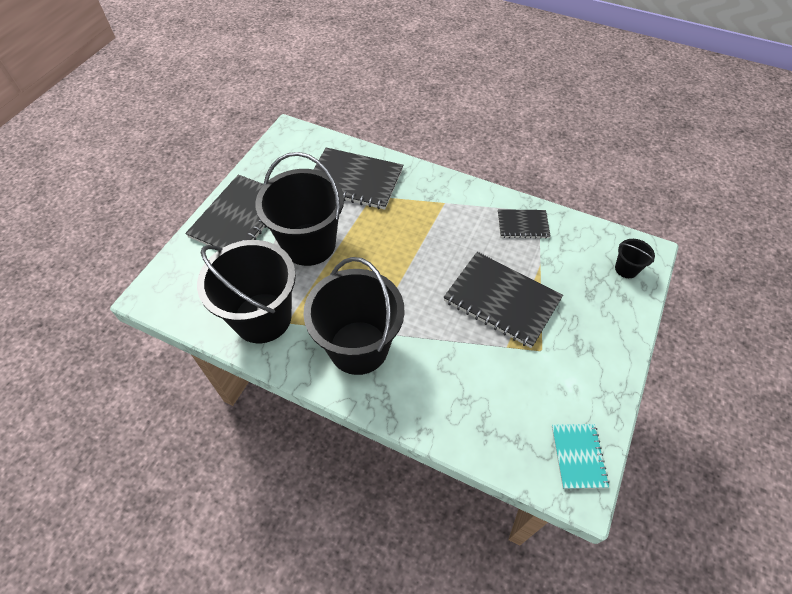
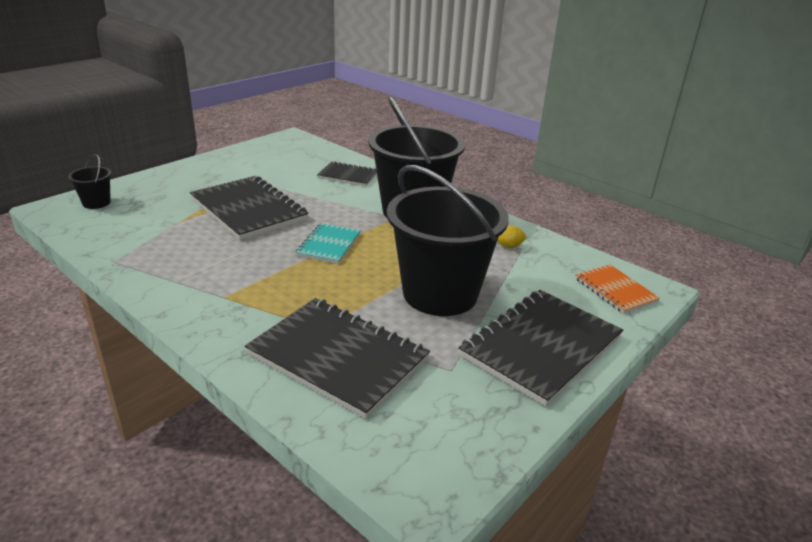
camera: 165 degrees left, 25 degrees down
black bucket [197,240,296,343] -> yellow lemon [497,225,526,248]
black notebook [498,209,550,238] -> black notebook moved to [317,161,377,186]
turquoise notebook [552,424,609,489] -> turquoise notebook moved to [296,223,361,264]
none -> orange notebook [575,264,660,314]

